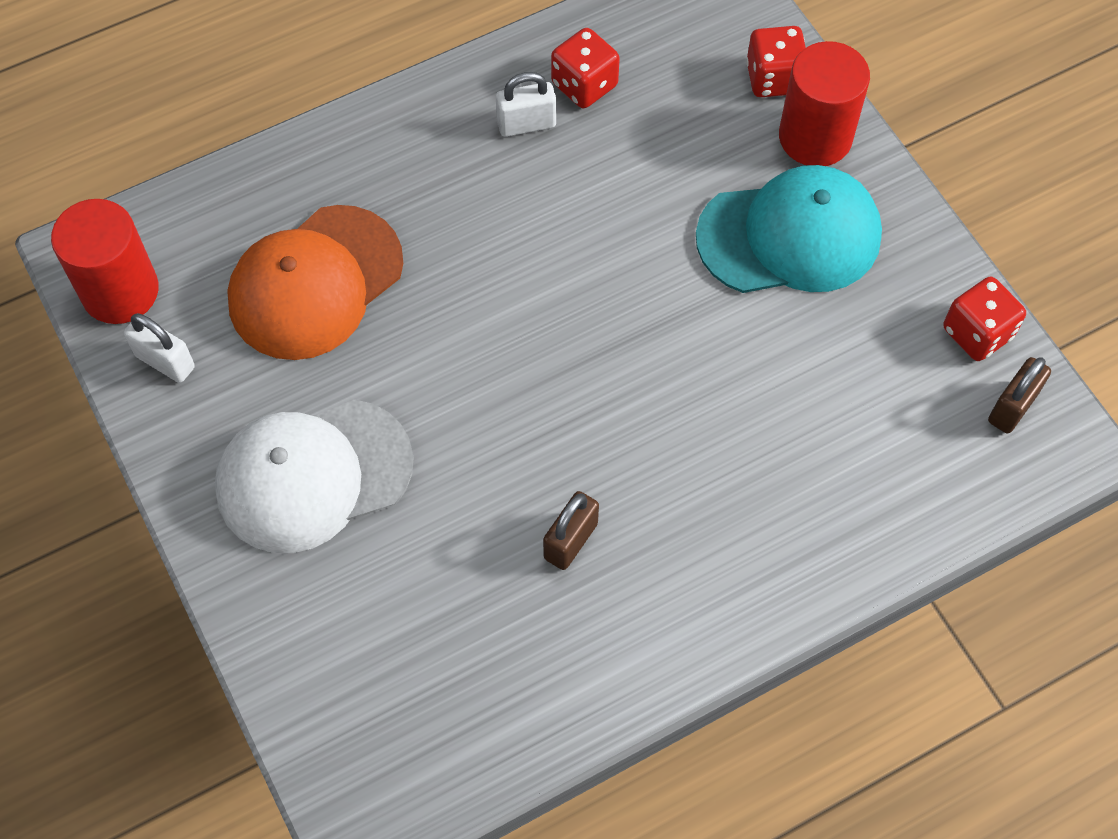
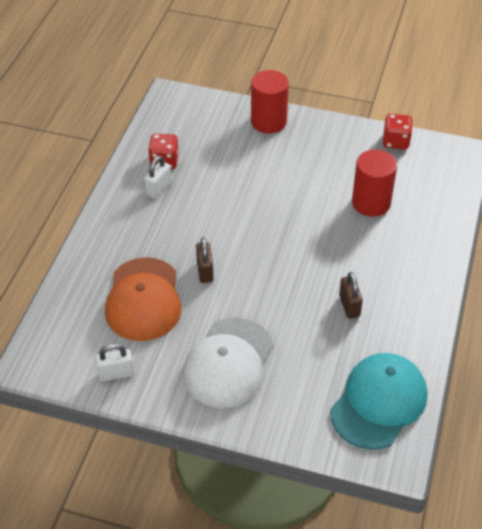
camera: 45 degrees left, 15 degrees down
red cylinder [51,199,159,324] -> red cylinder moved to [352,149,397,217]
turquoise cap [696,165,882,293] -> turquoise cap moved to [330,353,427,450]
red dice [746,26,806,97] -> none
brown padlock [988,357,1051,434] -> brown padlock moved to [196,237,213,283]

